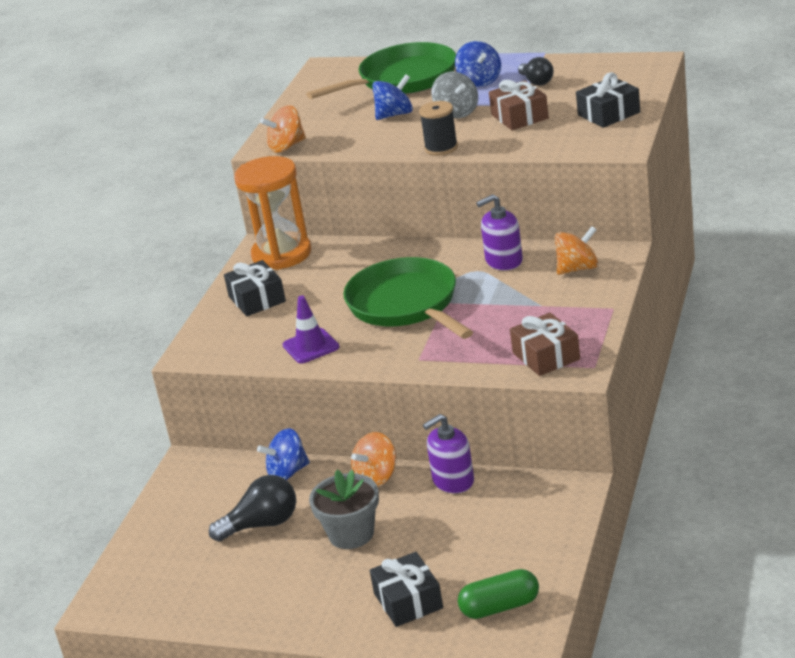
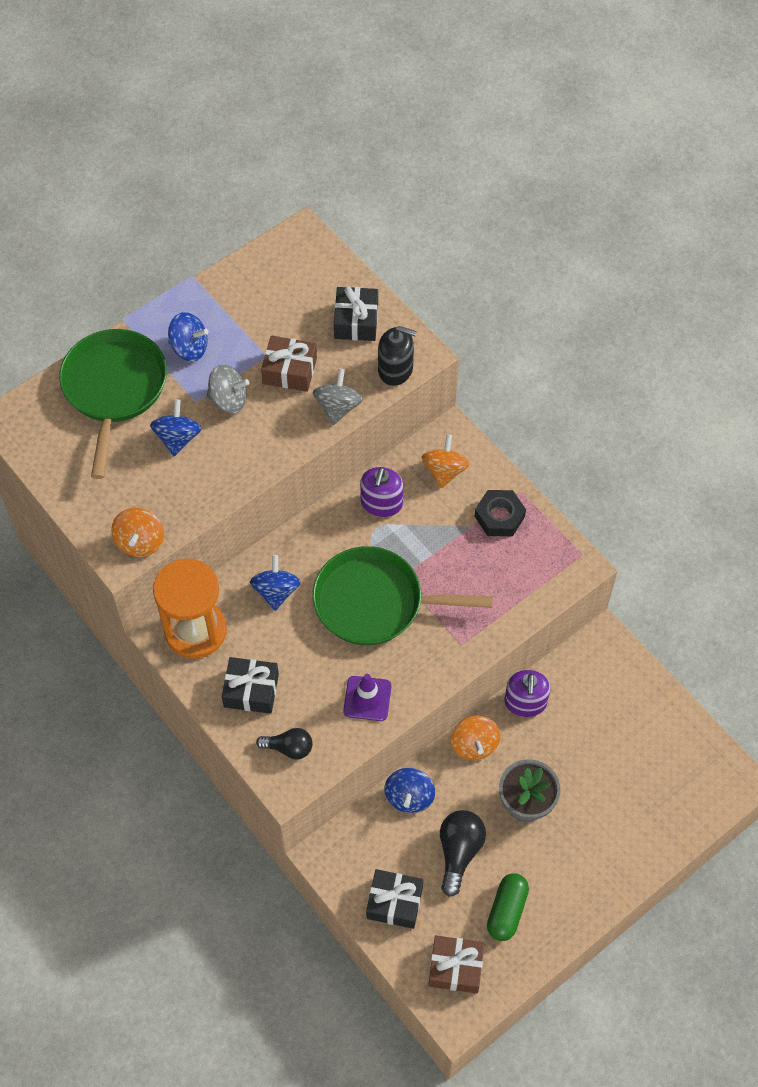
camera: 60 degrees left, 30 degrees up
black gift [370,552,443,627] -> black gift moved to [366,869,423,929]
black spool [419,101,458,156] -> none
green capsule [458,569,539,619] -> green capsule moved to [487,873,529,941]
brown gift [510,313,580,376] -> brown gift moved to [428,935,485,993]
black light bulb [518,57,554,86] -> black light bulb moved to [256,728,313,759]
none -> blue spinning top [250,555,301,611]
none -> grey spinning top [313,369,363,425]
none -> black soap dispenser [378,326,417,386]
none -> black nut [474,490,526,536]

